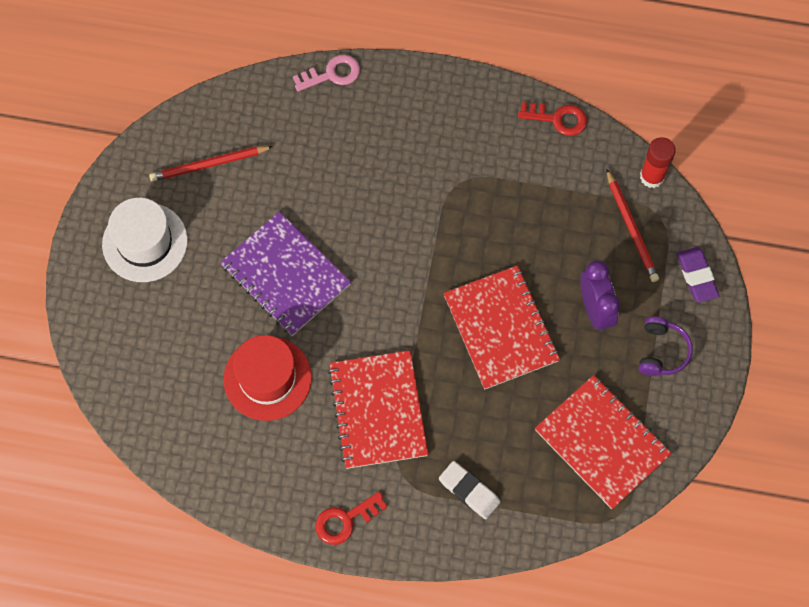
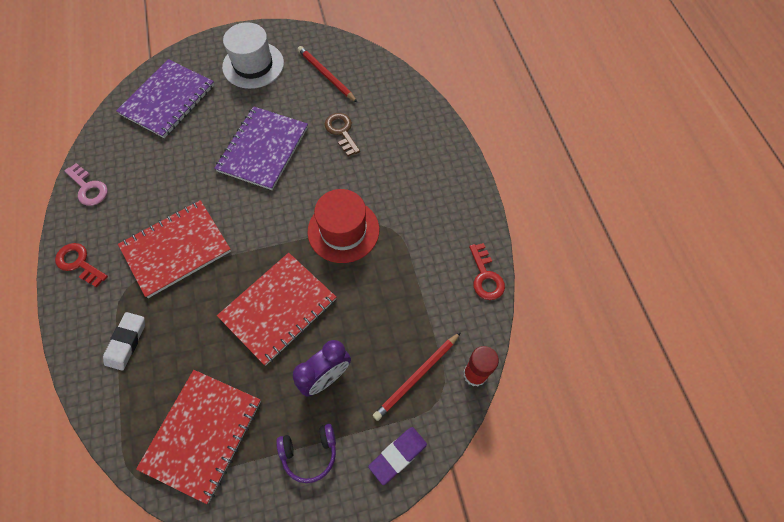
camera: 65 degrees right, 5 degrees down
red hat [223,335,312,421] -> red hat moved to [307,189,379,263]
pink key [293,54,360,92] -> pink key moved to [64,163,108,206]
none -> purple notebook [116,59,214,138]
none -> brown key [325,113,360,156]

